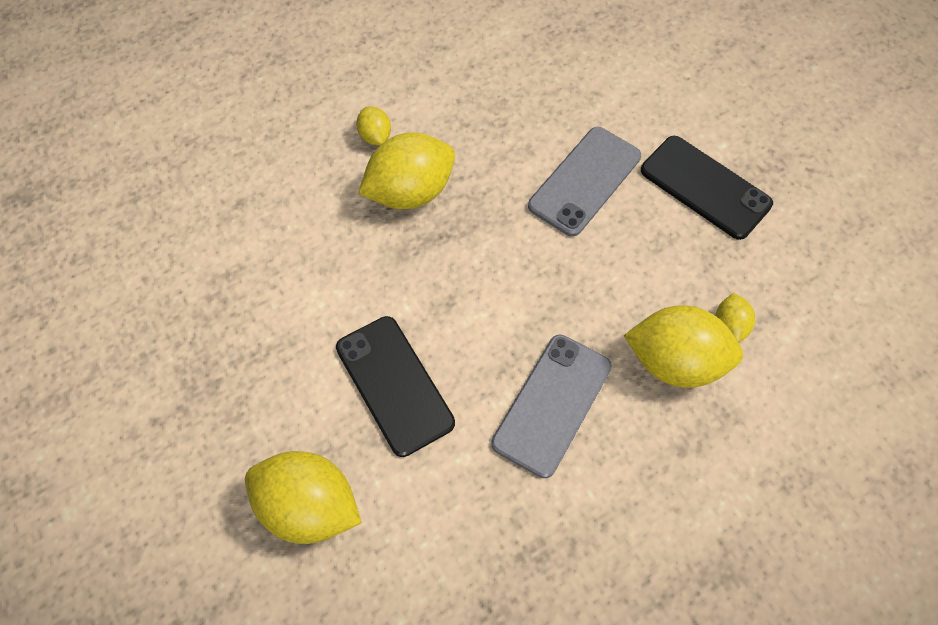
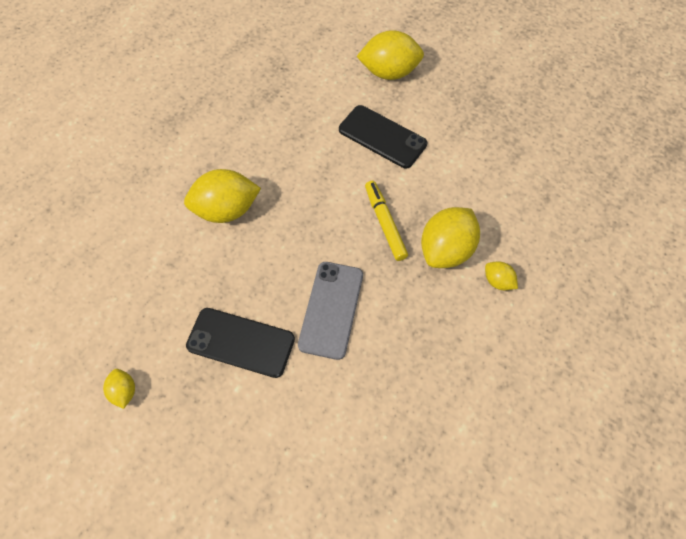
camera: 155 degrees right, 0 degrees up
grey phone [491,335,612,478] -> none
yellow lemon [715,293,755,343] -> yellow lemon moved to [103,369,135,409]
none -> yellow marker [365,181,408,261]

